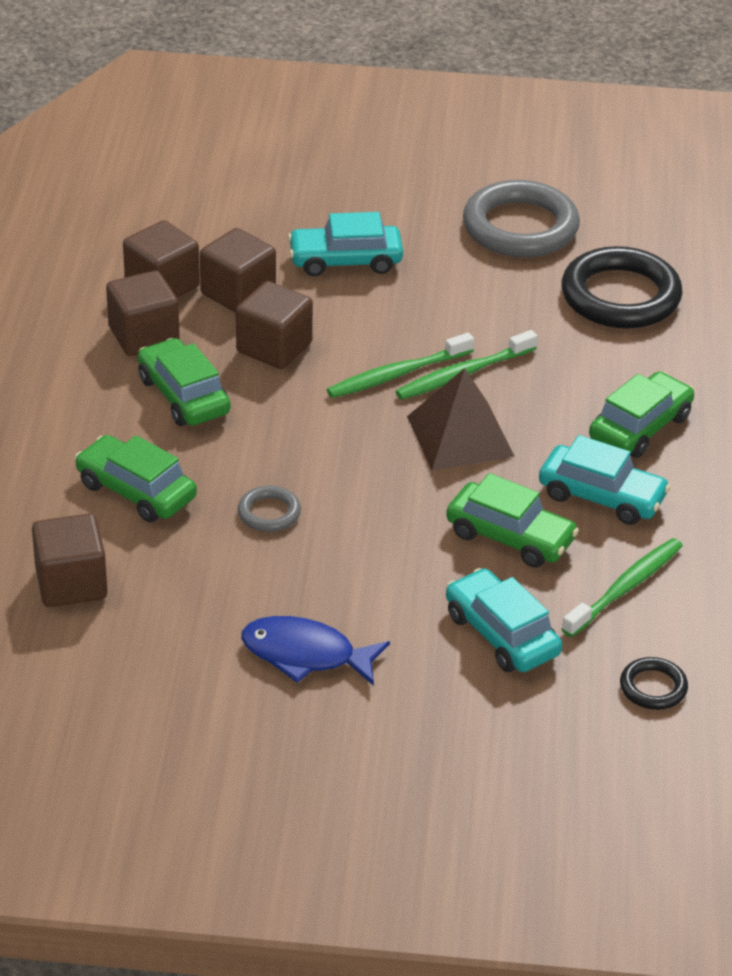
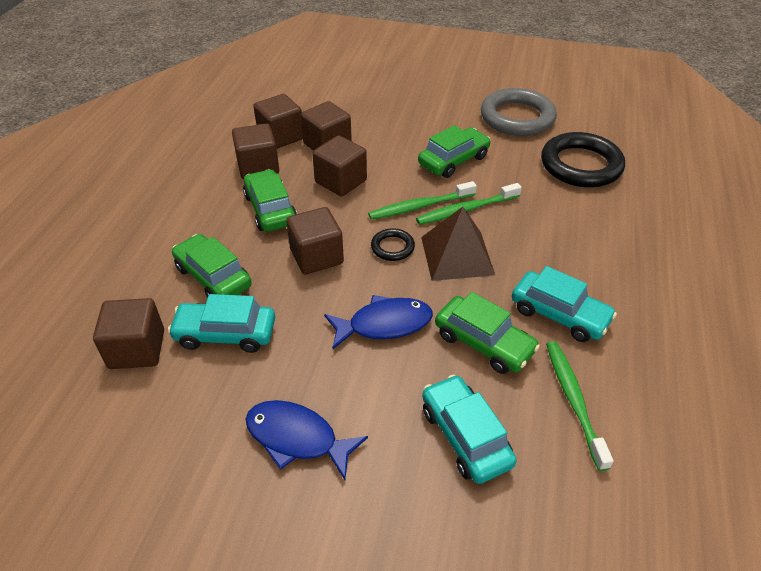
camera: 10 degrees right, 5 degrees up
grey ring [238,486,301,532] -> none
turquoise car [288,212,403,276] -> turquoise car moved to [168,294,275,353]
green toothbrush [562,538,683,637] -> green toothbrush turned 60 degrees counterclockwise [546,341,614,471]
green car [589,372,694,458] -> green car moved to [418,125,491,178]
black ring [620,657,688,710] -> black ring moved to [371,228,415,261]
none -> brown cube [286,207,344,274]
none -> blue fish [324,295,433,349]

